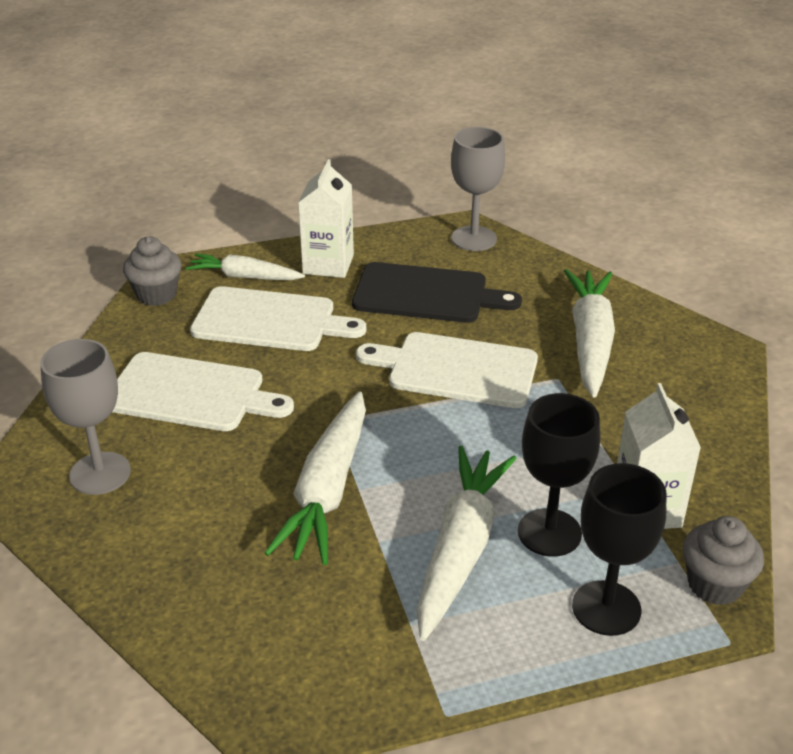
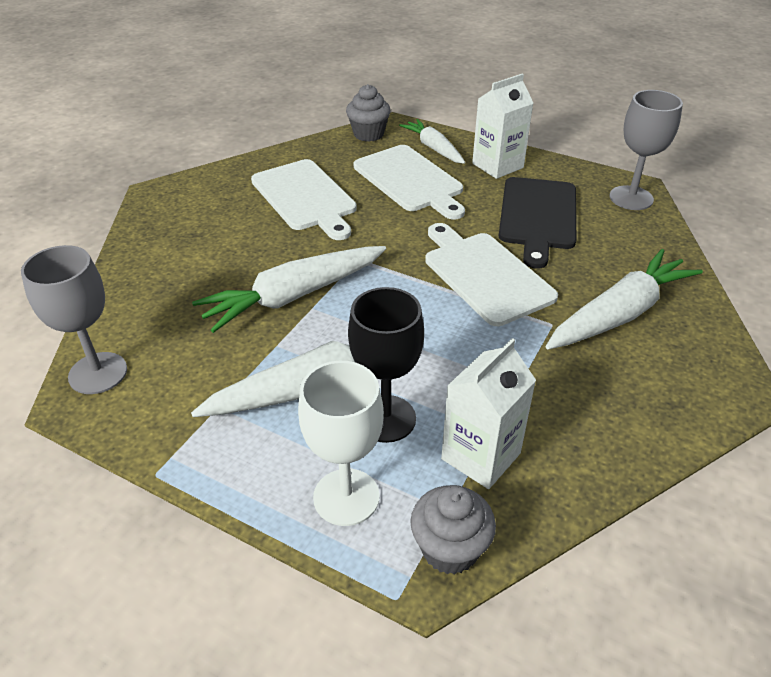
camera: 45 degrees right, 5 degrees up
grey goblet [40,339,131,495] -> grey goblet moved to [21,245,127,394]
black cutting board [352,262,522,323] -> black cutting board turned 45 degrees clockwise [499,177,576,269]
black goblet [572,463,666,636] -> white goblet [298,361,384,526]

